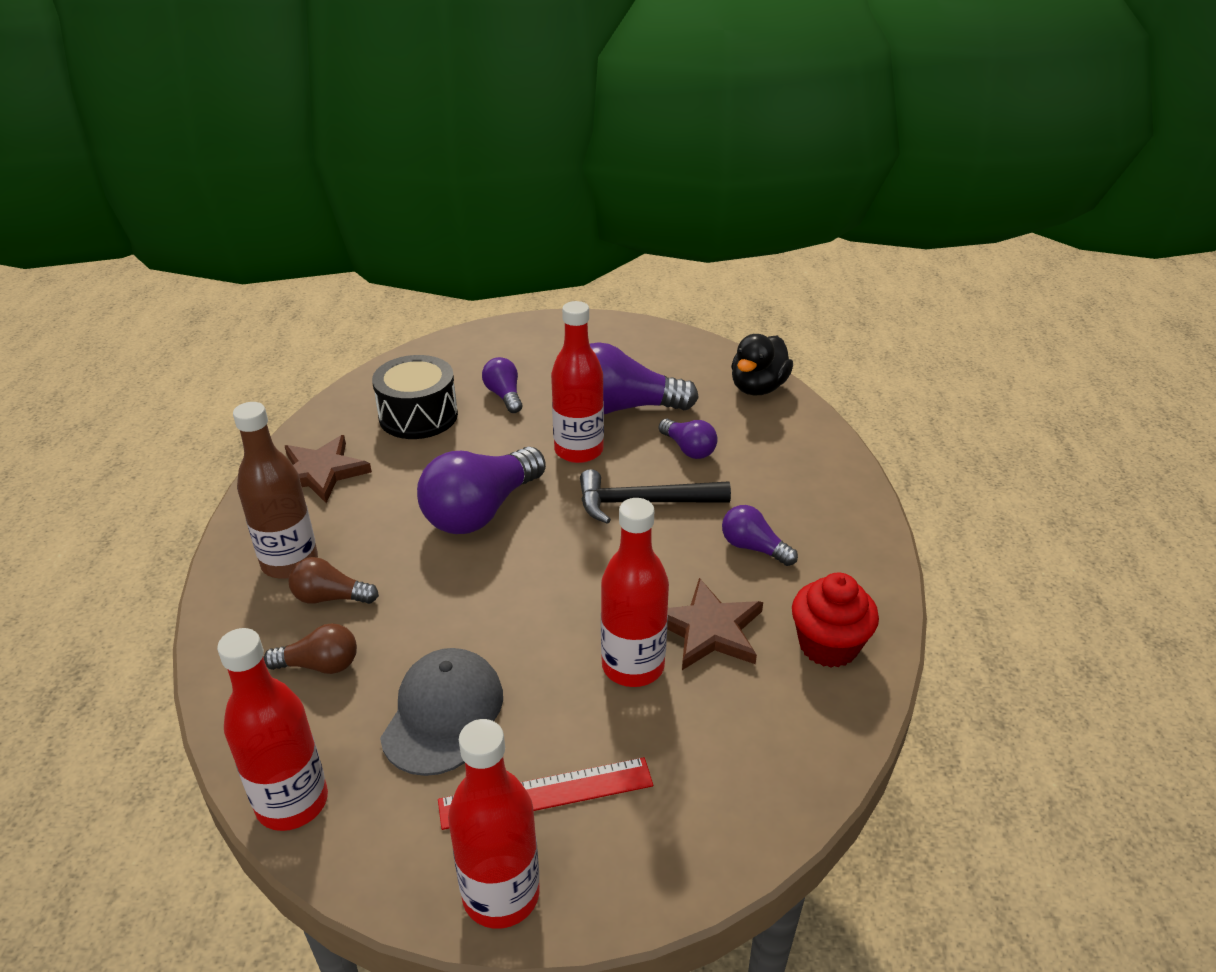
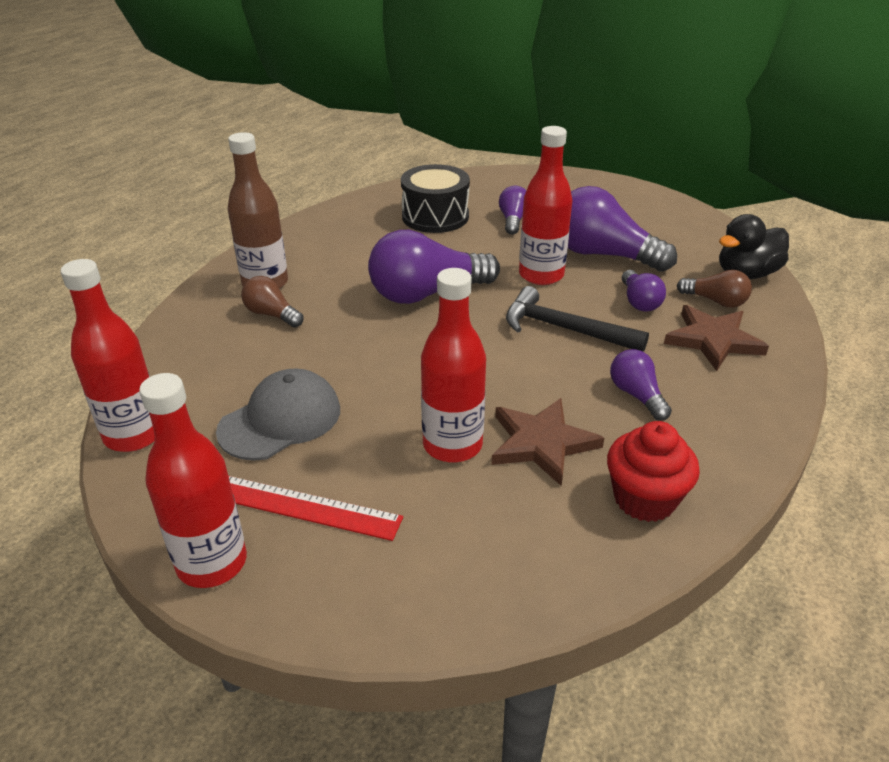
camera: 30 degrees right, 0 degrees up
brown light bulb [264,623,357,674] -> brown light bulb moved to [677,270,752,308]
brown star [285,435,372,503] -> brown star moved to [664,305,769,371]

